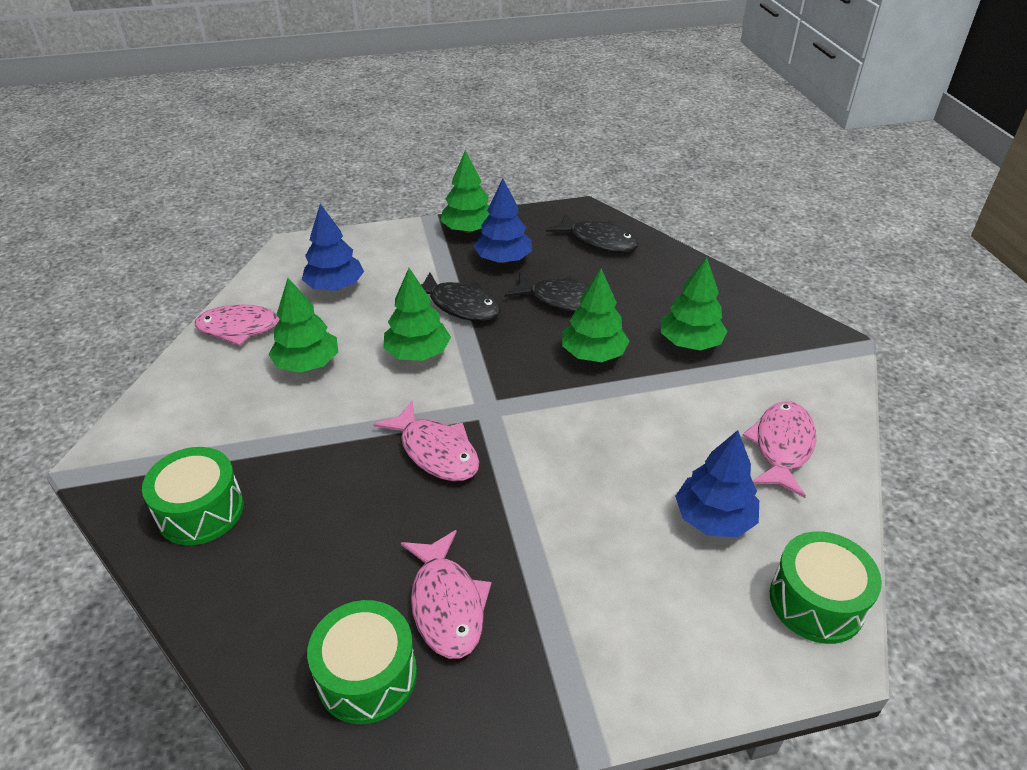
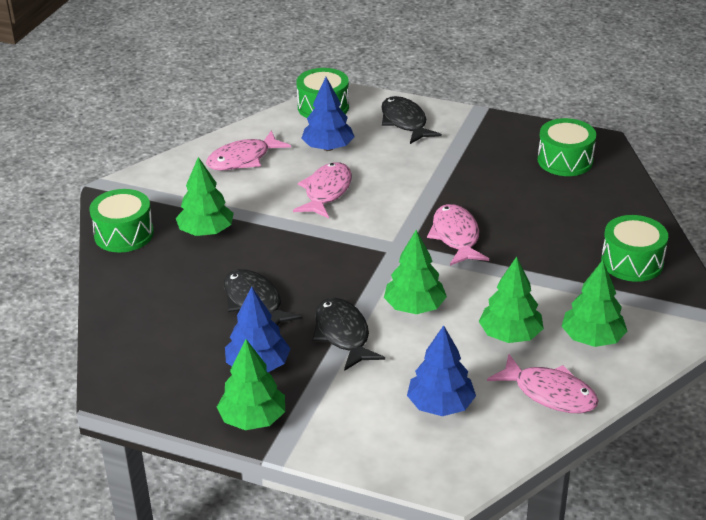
camera: 145 degrees left, 5 degrees down
pink fish [401,530,491,659] -> pink fish moved to [293,162,352,218]
black fish [546,213,639,253] -> black fish moved to [381,96,442,144]
green tree [562,268,629,362] -> green tree moved to [562,260,627,347]
none -> green drum [89,189,154,252]

